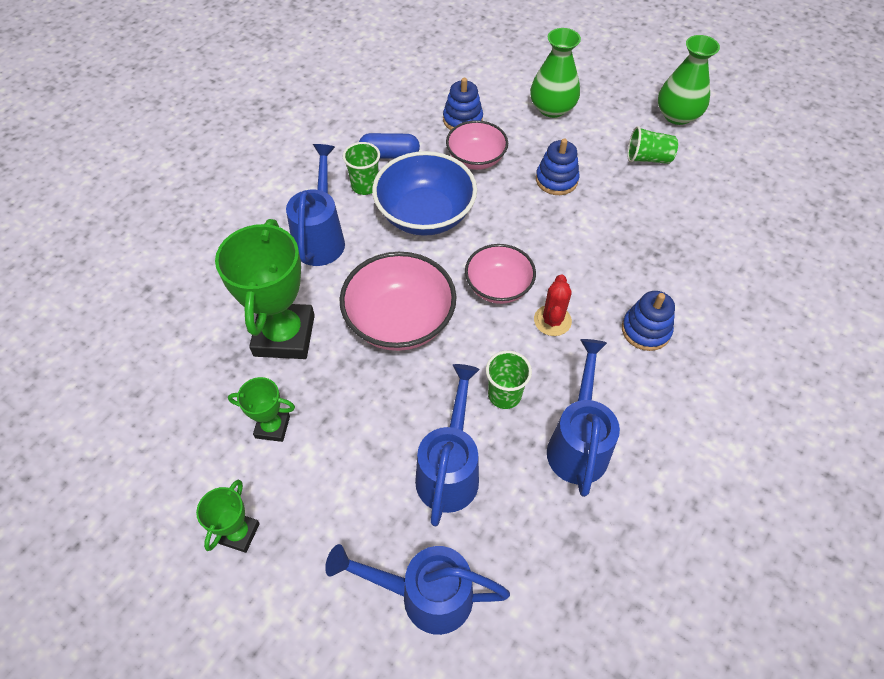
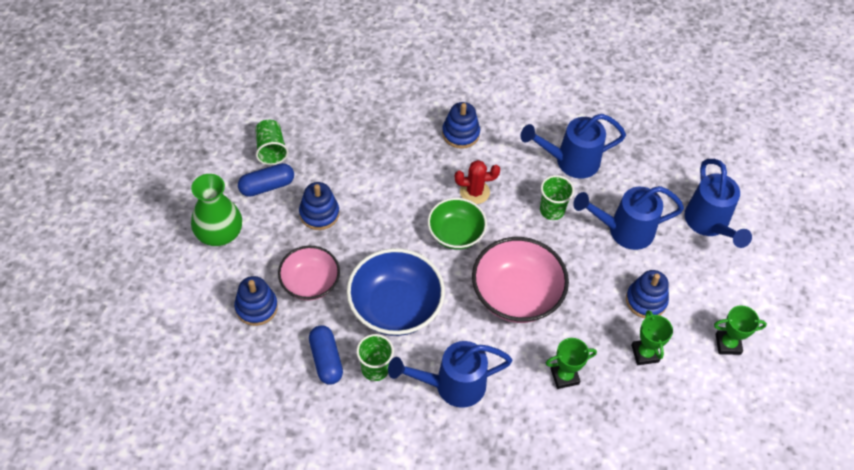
camera: 110 degrees left, 0 degrees up
green trophy [215,219,315,359] -> green trophy [546,338,597,389], size x0.50
pink bowl [465,244,536,304] -> green bowl [428,198,487,250]
green vase [658,35,720,125] -> none
none -> blue capsule [238,163,294,197]
none -> blue stacking toy [626,270,669,318]

